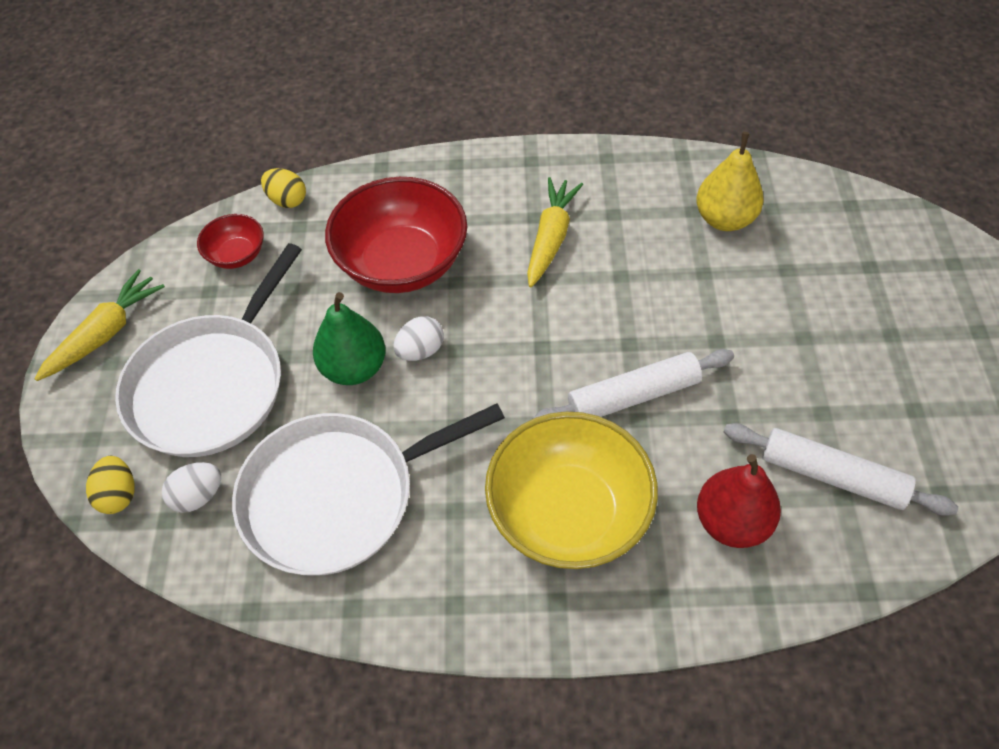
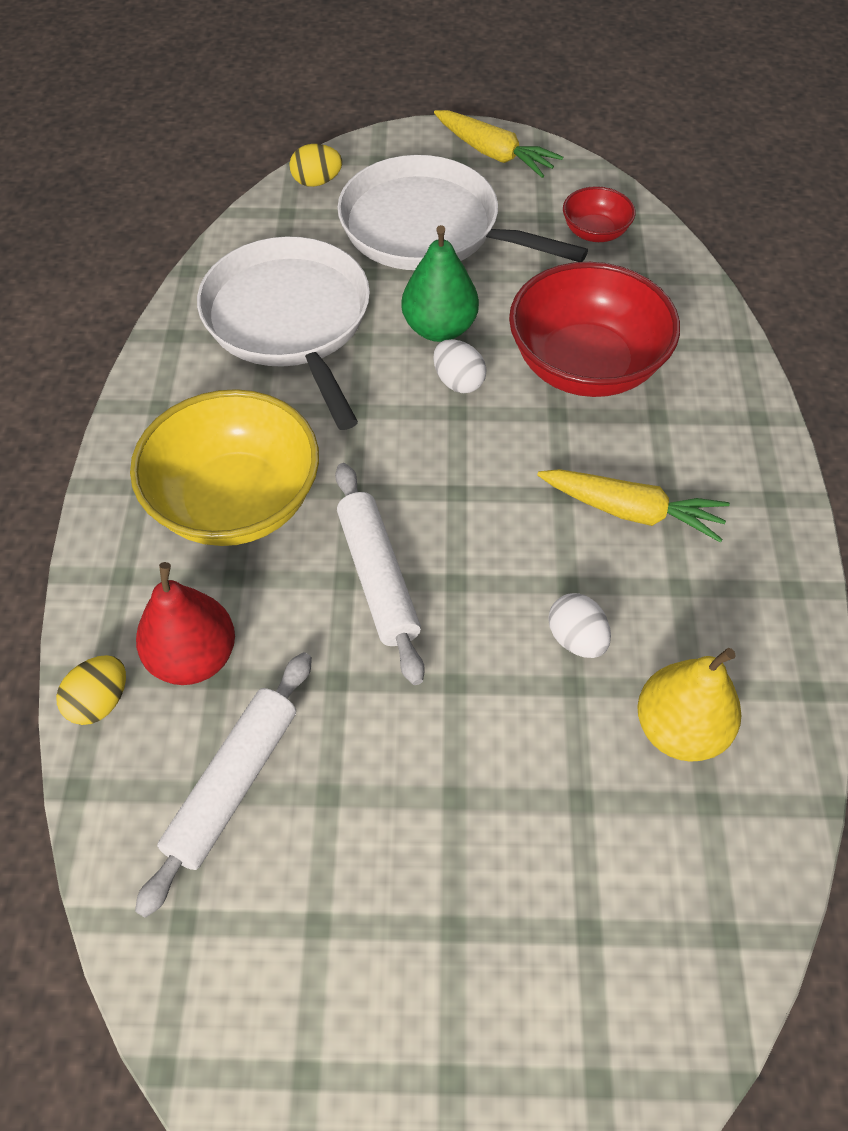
camera: 90 degrees right, 0 degrees up
white egg [162,462,221,513] -> white egg moved to [548,593,611,658]
yellow egg [261,168,306,208] -> yellow egg moved to [56,655,126,725]

